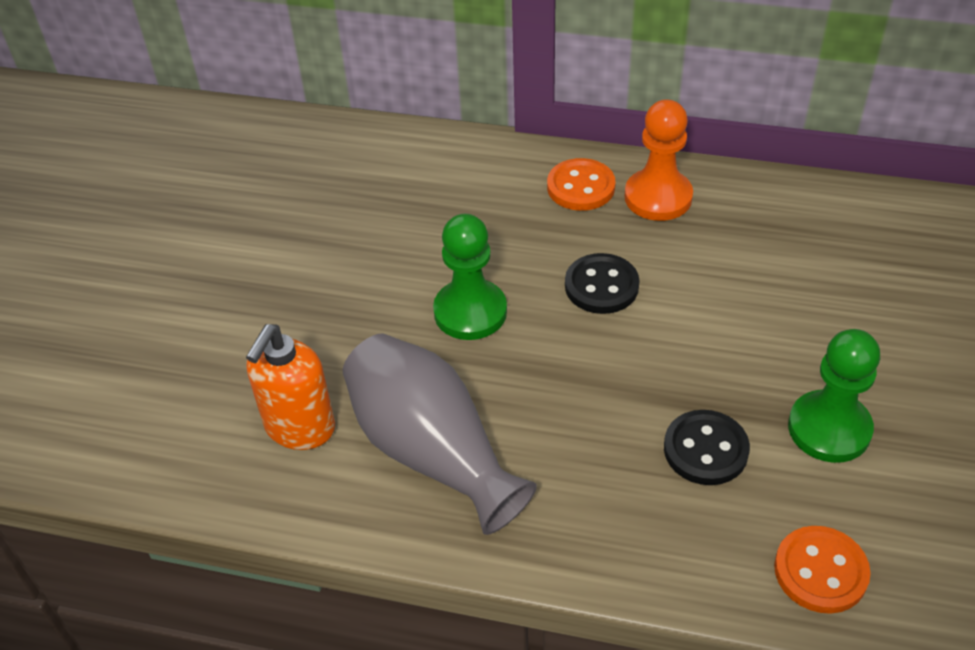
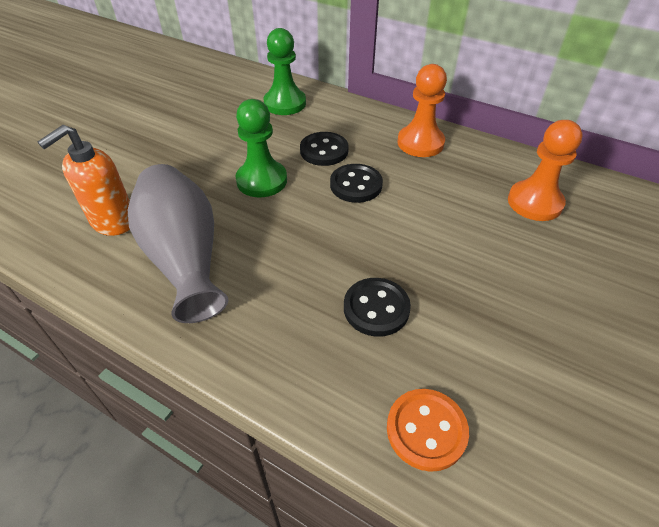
camera: 15 degrees right, 0 degrees up
orange button [547,158,616,211] -> none
green pawn [788,329,880,463] -> green pawn moved to [263,28,306,115]
none -> black button [300,132,349,166]
none -> orange pawn [508,120,583,221]

